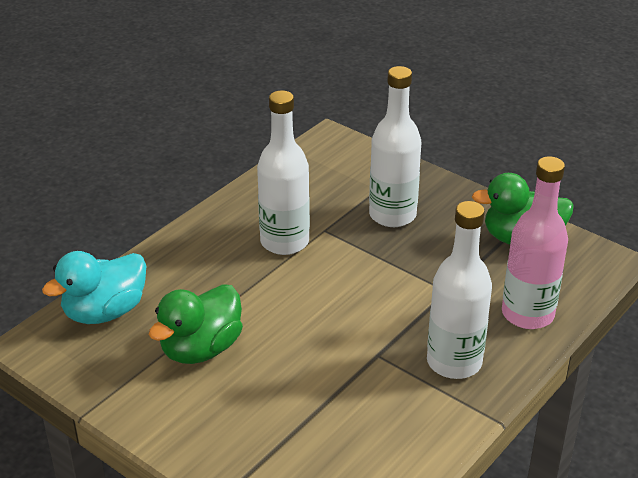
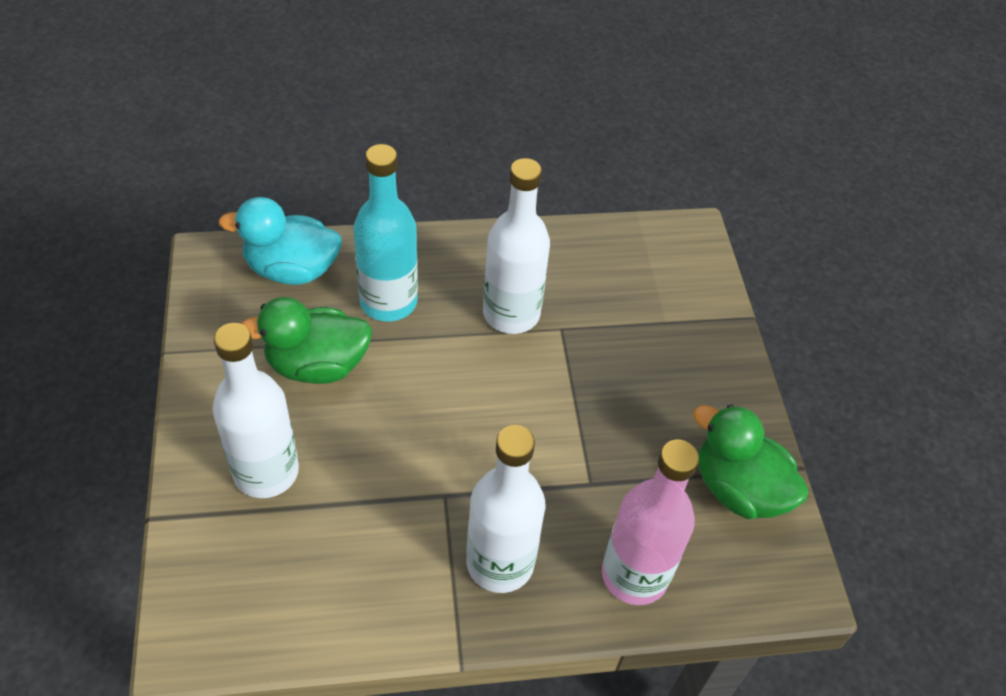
camera: 40 degrees right, 15 degrees up
white bottle [369,66,421,227] -> white bottle moved to [213,323,299,498]
none -> turquoise bottle [353,144,418,322]

